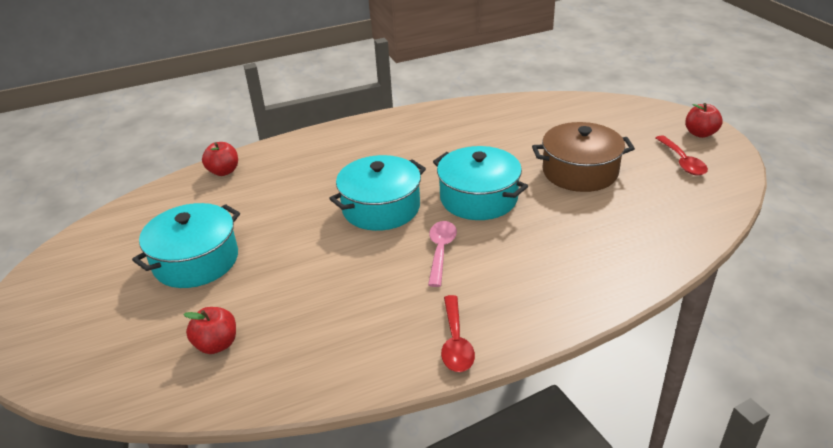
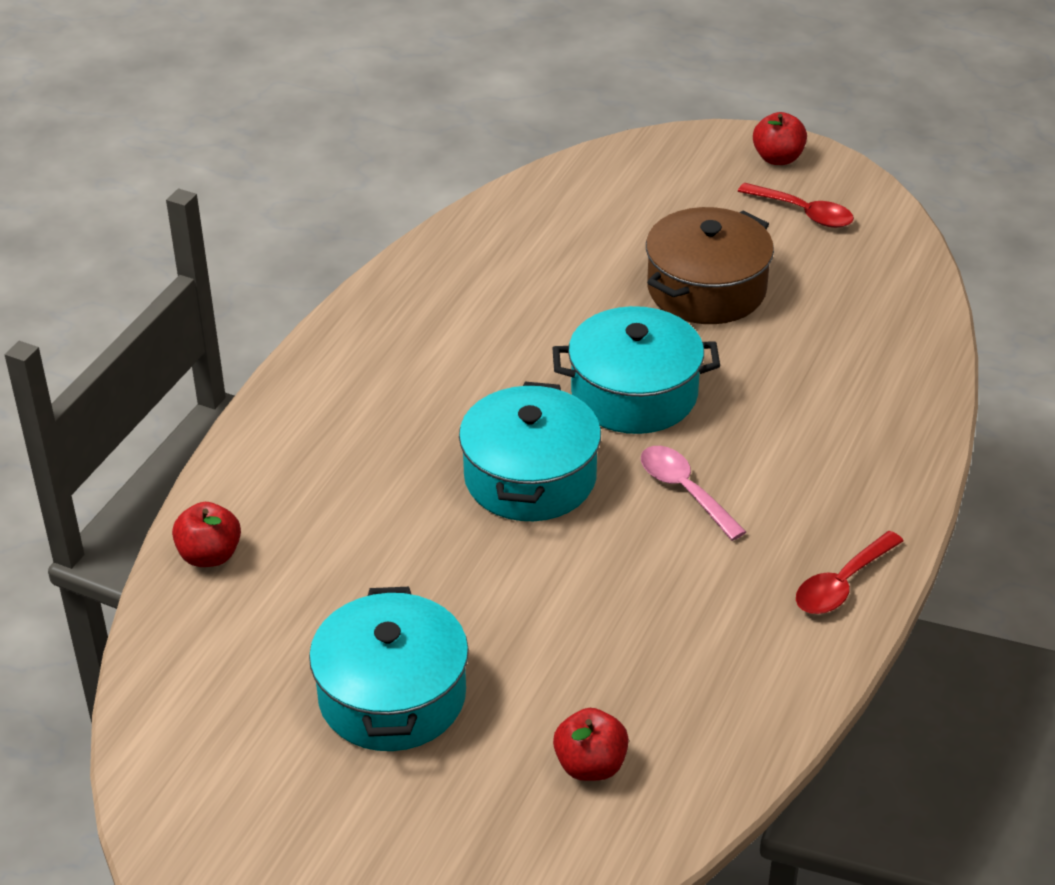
camera: 45 degrees left, 5 degrees up
red spoon [441,295,475,372] -> red spoon turned 90 degrees clockwise [796,531,903,614]

